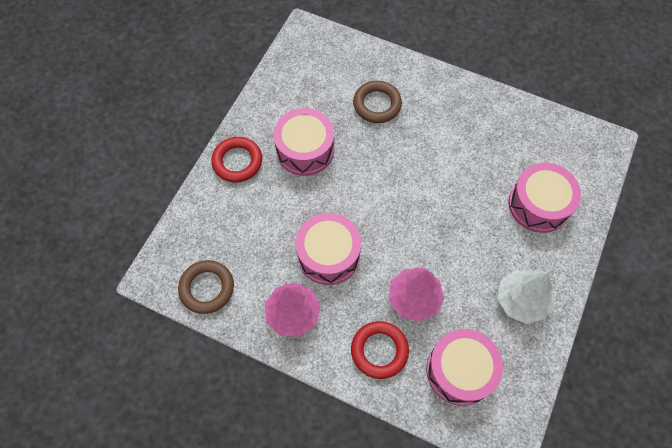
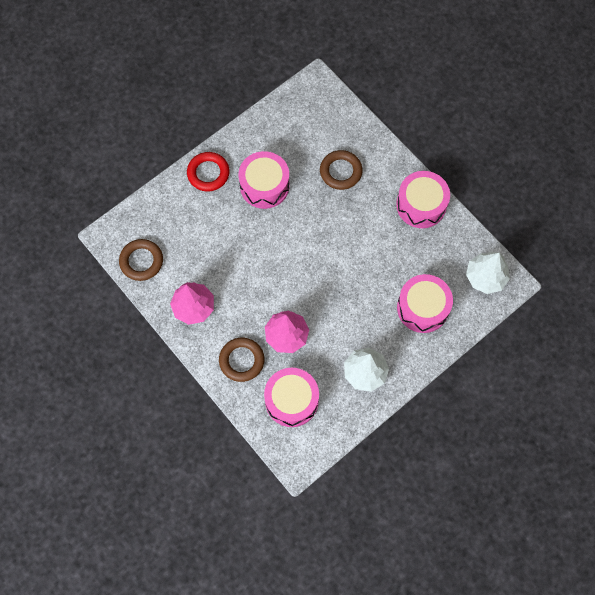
camera: 25 degrees right, 5 degrees up
pink drum [295,213,361,285] -> pink drum moved to [396,171,450,228]
red ring [351,321,409,379] -> brown ring [219,338,264,382]
none -> white tree [466,252,510,294]

